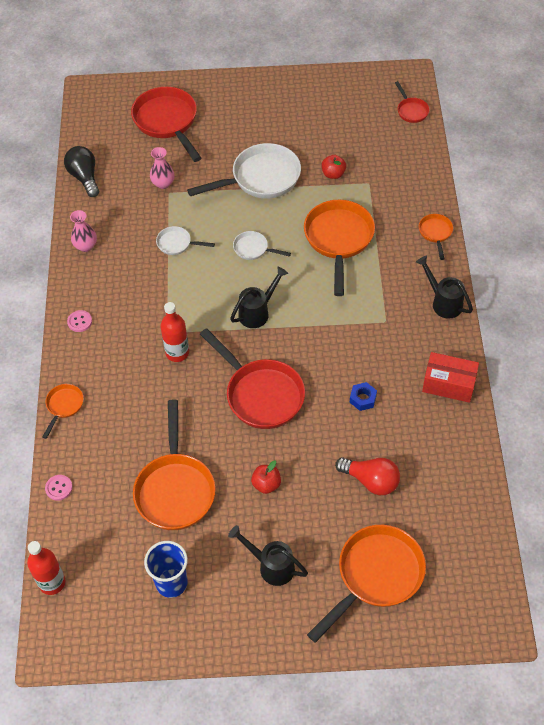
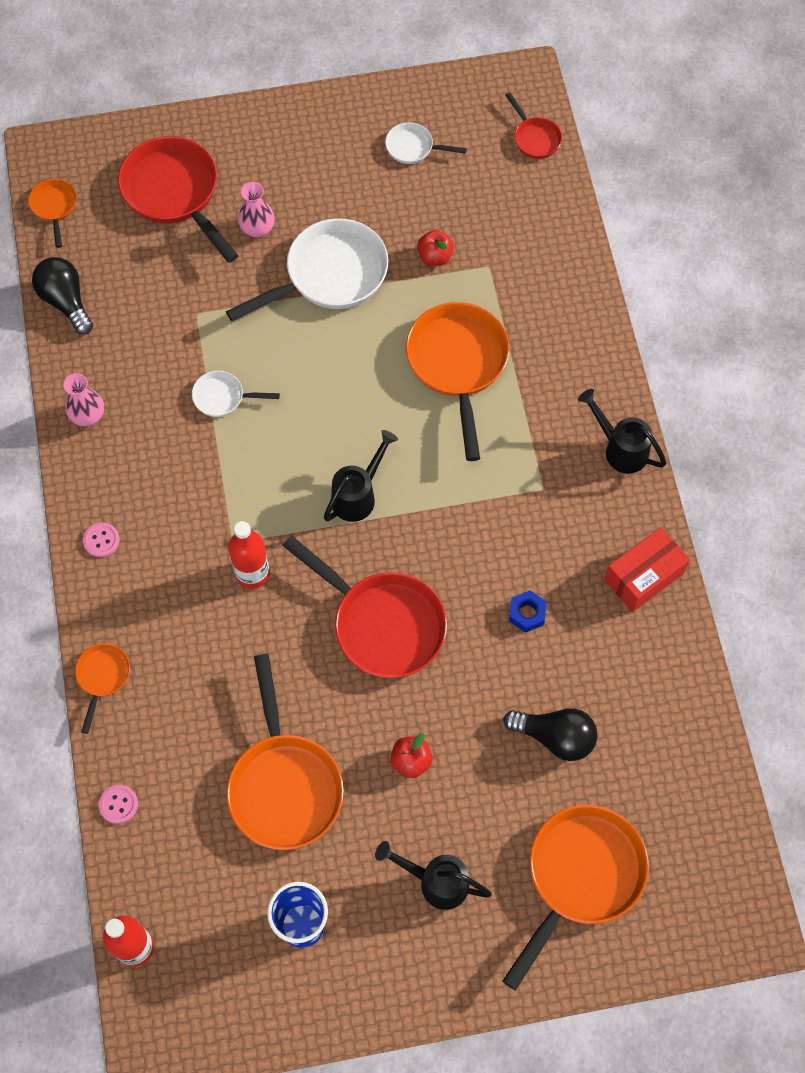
camera: 10 degrees left, 10 degrees up
pink vase [150,147,175,189] -> pink vase moved to [238,182,275,238]
white pan [233,231,291,260] -> white pan moved to [385,122,467,164]
red light bulb [335,457,400,495] -> black light bulb [503,708,598,761]
orange pan [419,214,453,260] -> orange pan moved to [28,179,77,248]
red box [422,352,479,403] -> red box turned 45 degrees counterclockwise [604,527,690,612]

